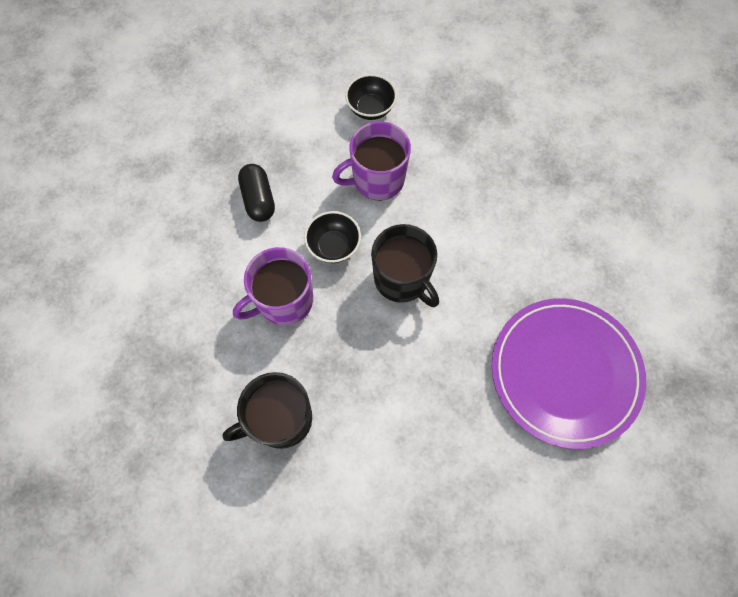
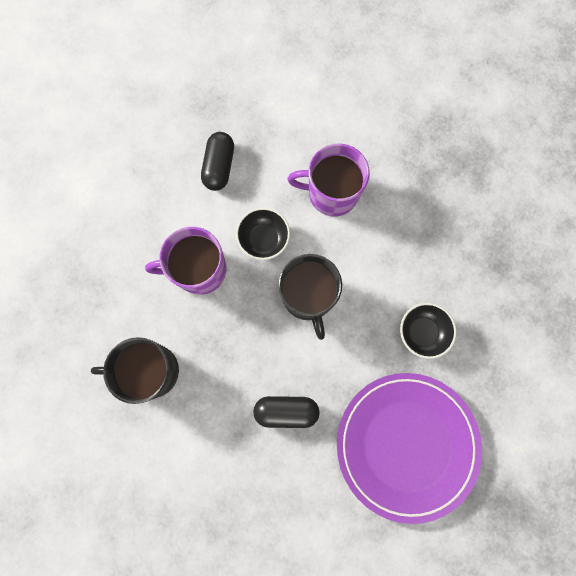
camera: 25 degrees right, 10 degrees up
black bowl [345,74,397,120] -> black bowl moved to [400,303,457,359]
none -> black capsule [253,396,320,428]

